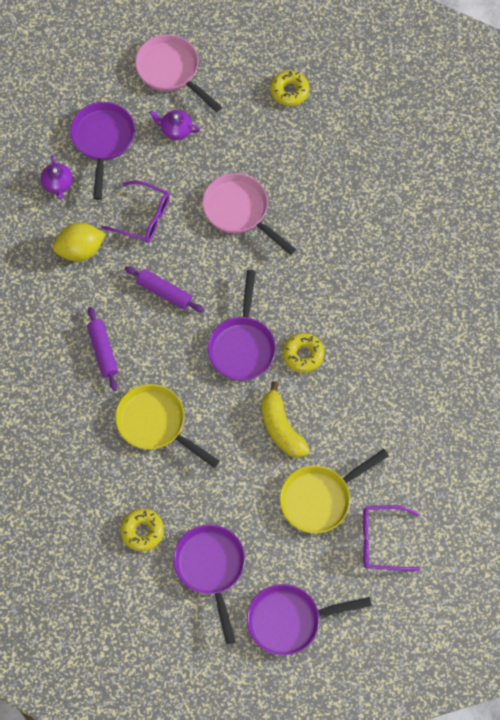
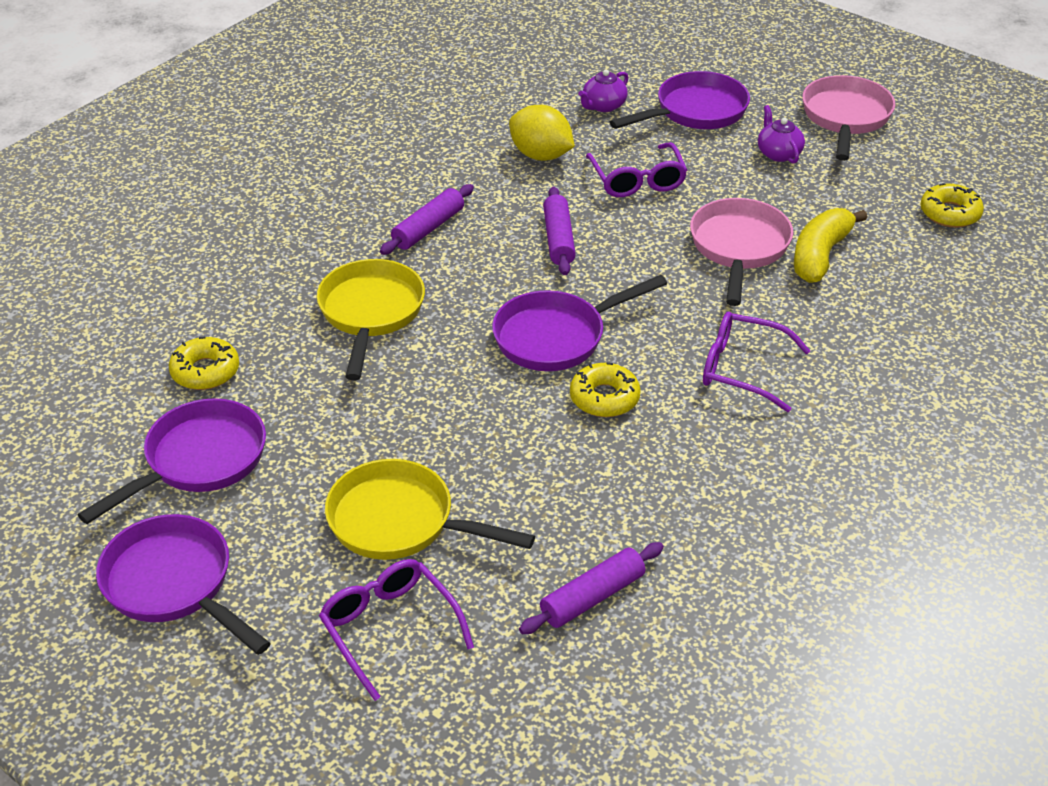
camera: 55 degrees right, 25 degrees down
yellow banana [261,381,310,458] -> yellow banana moved to [794,208,867,283]
none -> purple rolling pin [519,542,664,634]
none -> purple glasses [703,312,810,412]

